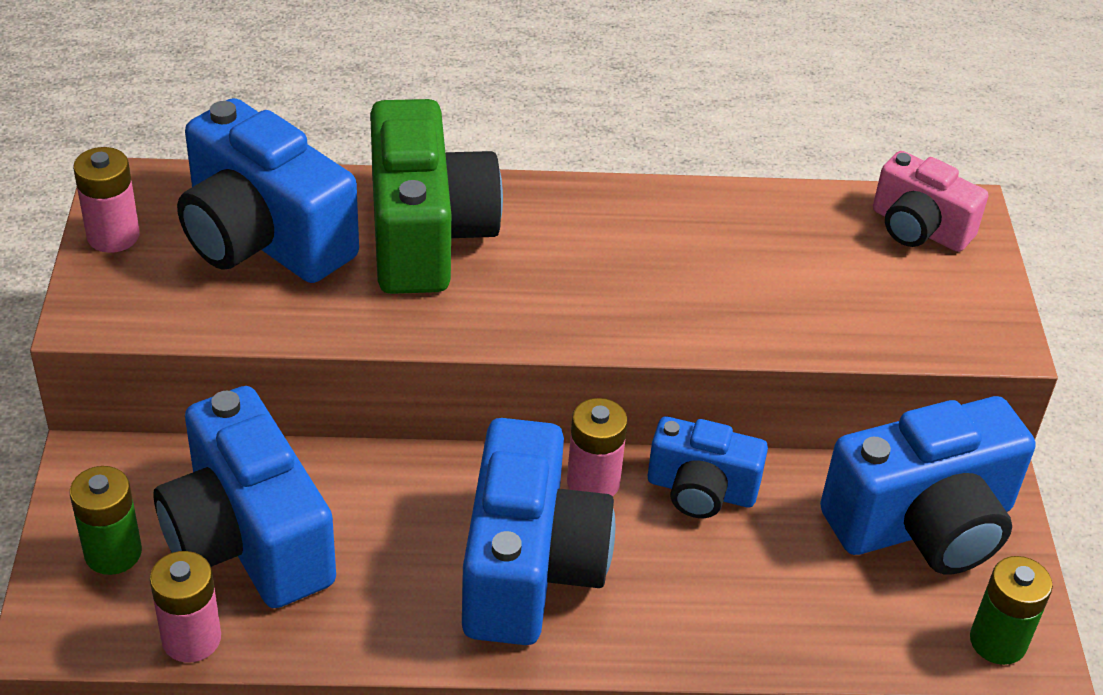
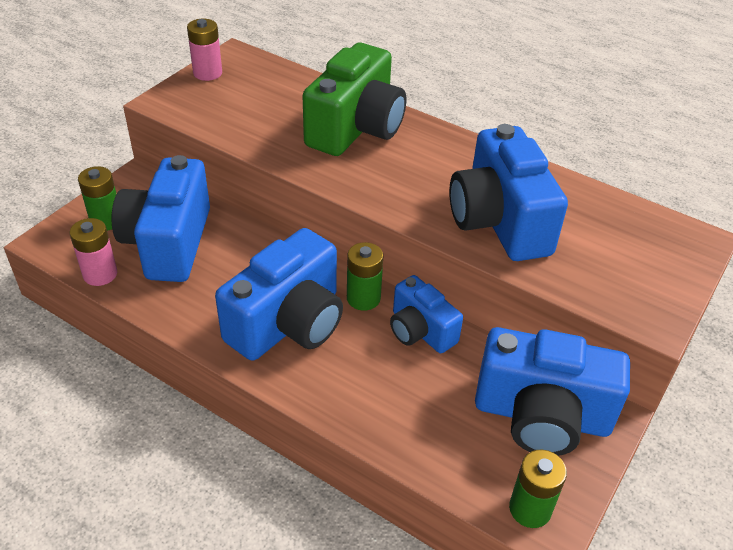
camera: 35 degrees right, 0 degrees up
blue camera [177,98,359,283] -> blue camera moved to [449,124,568,261]
pink battery [567,398,628,496] -> green battery [347,242,383,311]
pink camera [873,151,988,252] -> none

